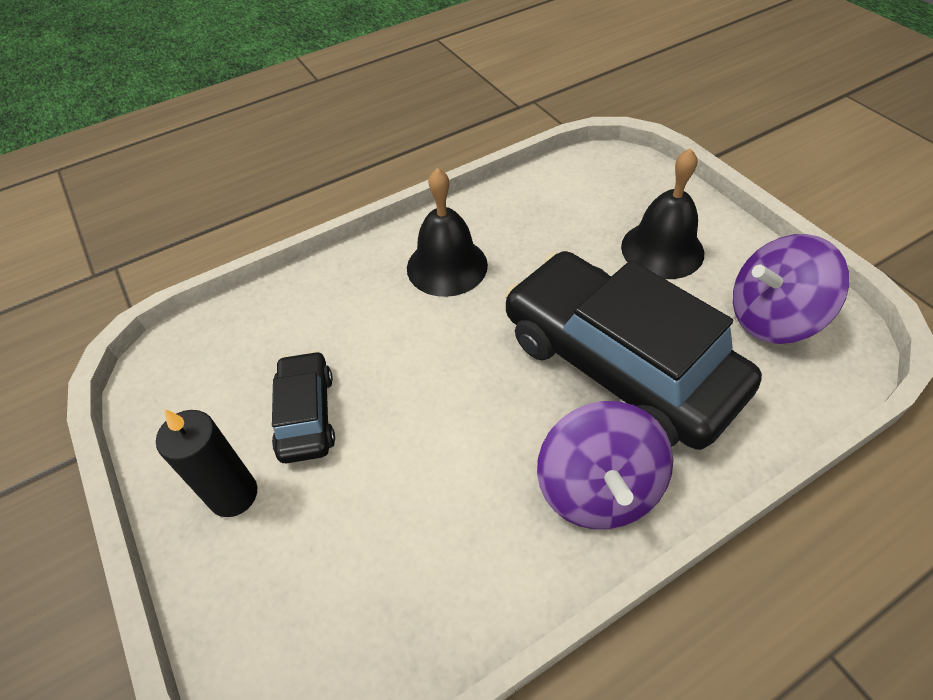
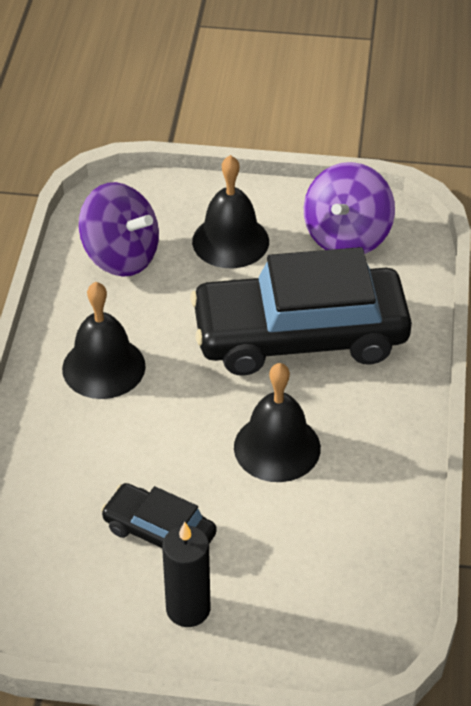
camera: 55 degrees left, 5 degrees down
purple spinning top [537,401,673,529] -> purple spinning top moved to [79,182,159,277]
none -> black bell [234,363,321,482]

